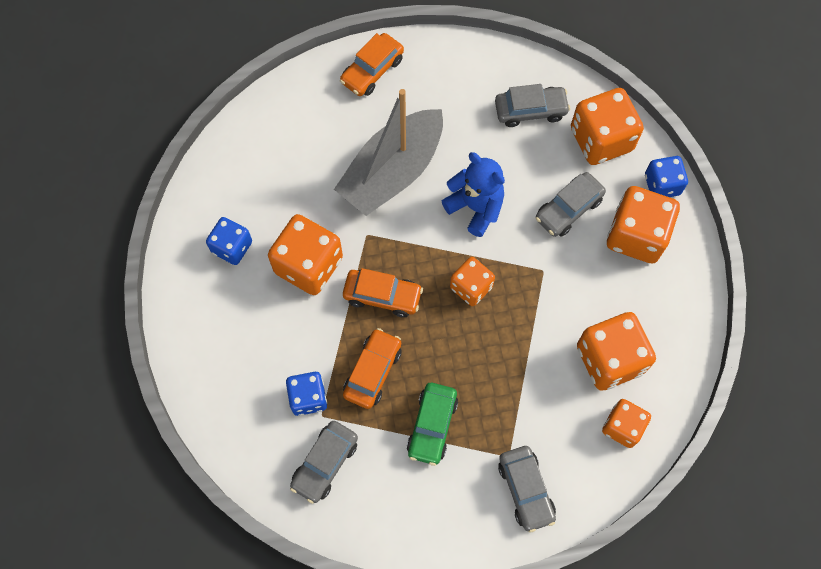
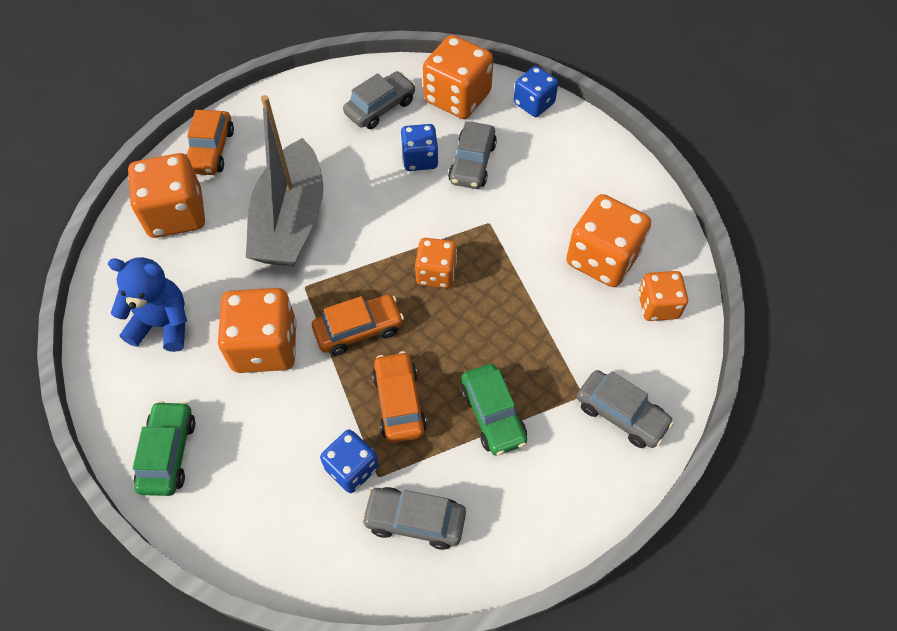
camera: 35 degrees left, 10 degrees down
blue dice [206,217,252,265] -> blue dice moved to [400,124,438,171]
grey car [290,421,358,504] -> grey car turned 105 degrees clockwise [361,487,466,550]
blue teddy bear [441,152,505,237] -> blue teddy bear moved to [108,257,187,352]
orange dice [607,186,680,264] -> orange dice moved to [128,153,205,238]
none -> green car [133,401,195,496]

